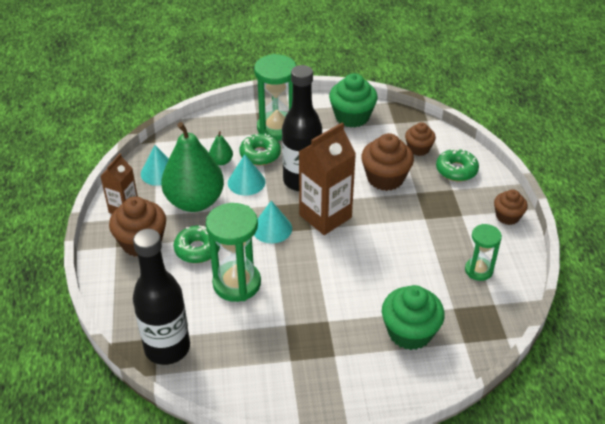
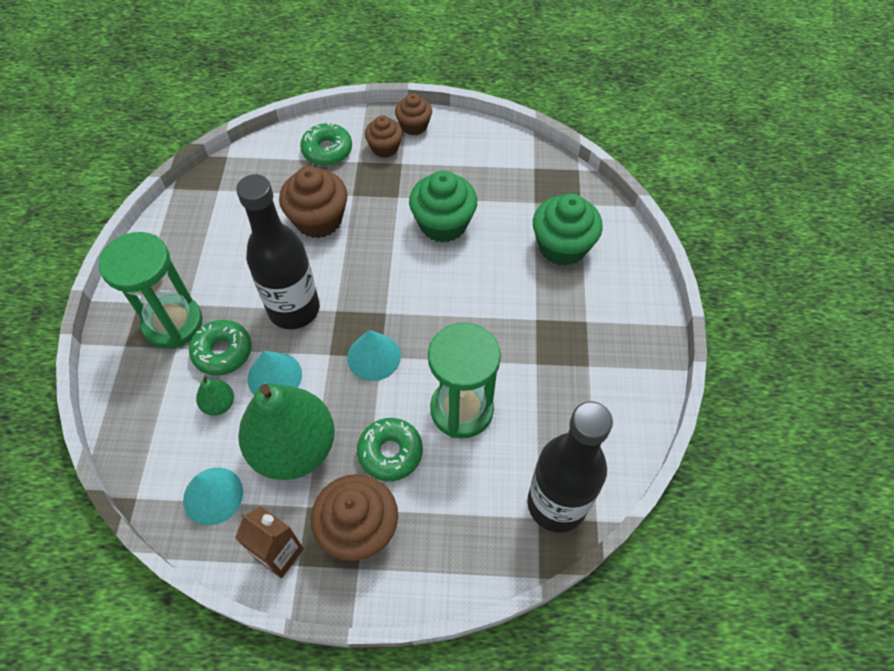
camera: 80 degrees left, 15 degrees up
brown carton [299,122,356,235] -> none
green cupcake [329,73,378,127] -> green cupcake moved to [409,171,477,243]
brown cupcake [405,122,436,156] -> brown cupcake moved to [365,115,403,158]
green hourglass [465,224,502,281] -> none

